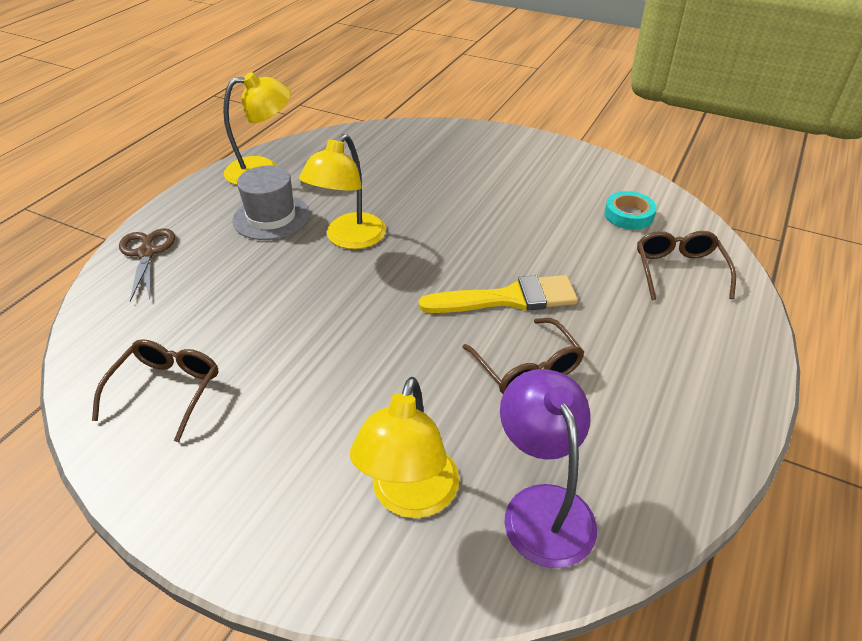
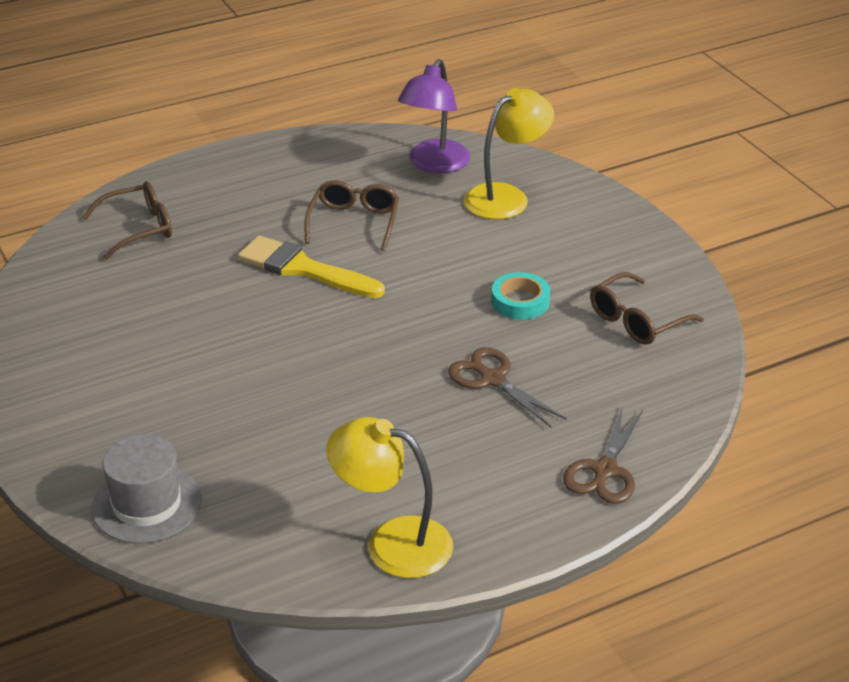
camera: 145 degrees left, 5 degrees down
grey hat [232,166,310,240] -> grey hat moved to [92,434,201,544]
yellow lamp [299,134,386,249] -> none
turquoise tape [604,191,657,230] -> turquoise tape moved to [491,272,550,320]
brown glasses [637,231,736,300] -> brown glasses turned 150 degrees counterclockwise [82,181,172,260]
none -> brown scissors [448,347,567,428]

